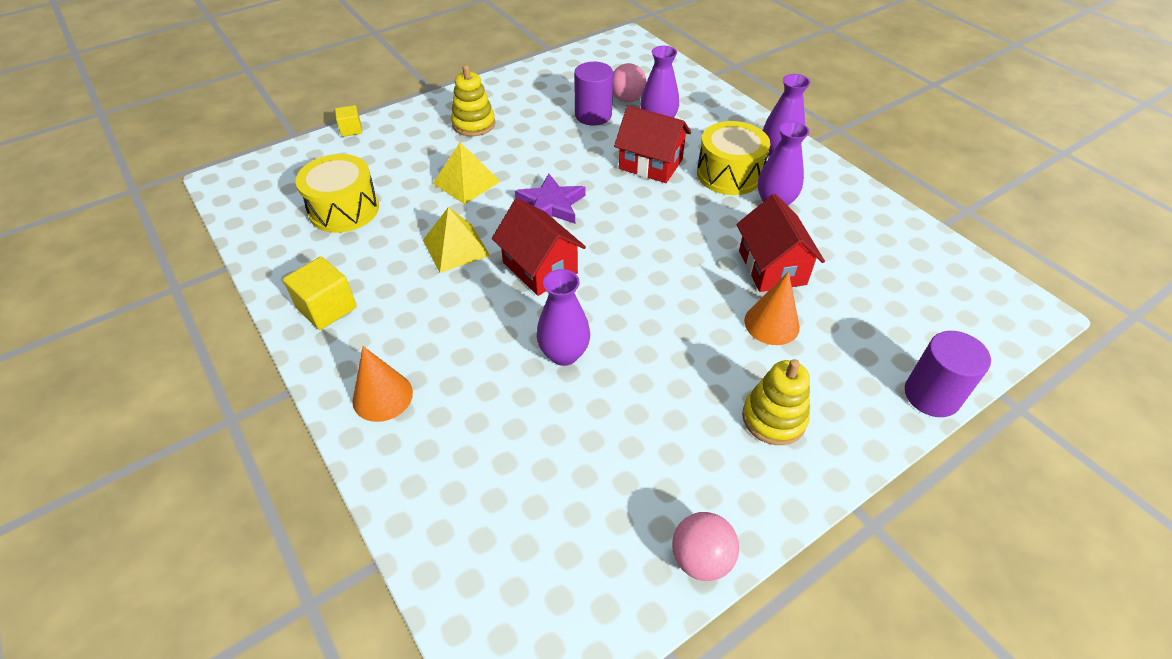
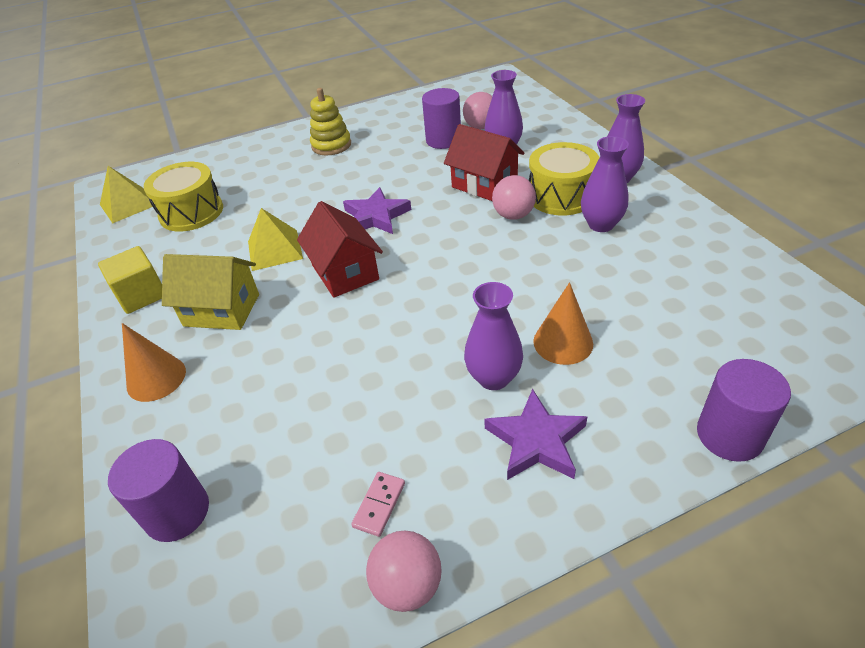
camera: 15 degrees right, 5 degrees down
yellow cube [335,105,362,137] -> none
yellow pyramid [433,142,501,204] -> yellow pyramid moved to [100,166,152,223]
purple vase [536,269,590,366] -> purple vase moved to [464,282,523,390]
red house [737,194,825,292] -> none
yellow stacking toy [742,359,810,445] -> purple star [484,389,587,480]
none -> purple cylinder [108,439,209,542]
none -> yellow house [162,254,259,330]
none -> pink domino [351,472,405,537]
none -> pink ball [492,175,536,220]

